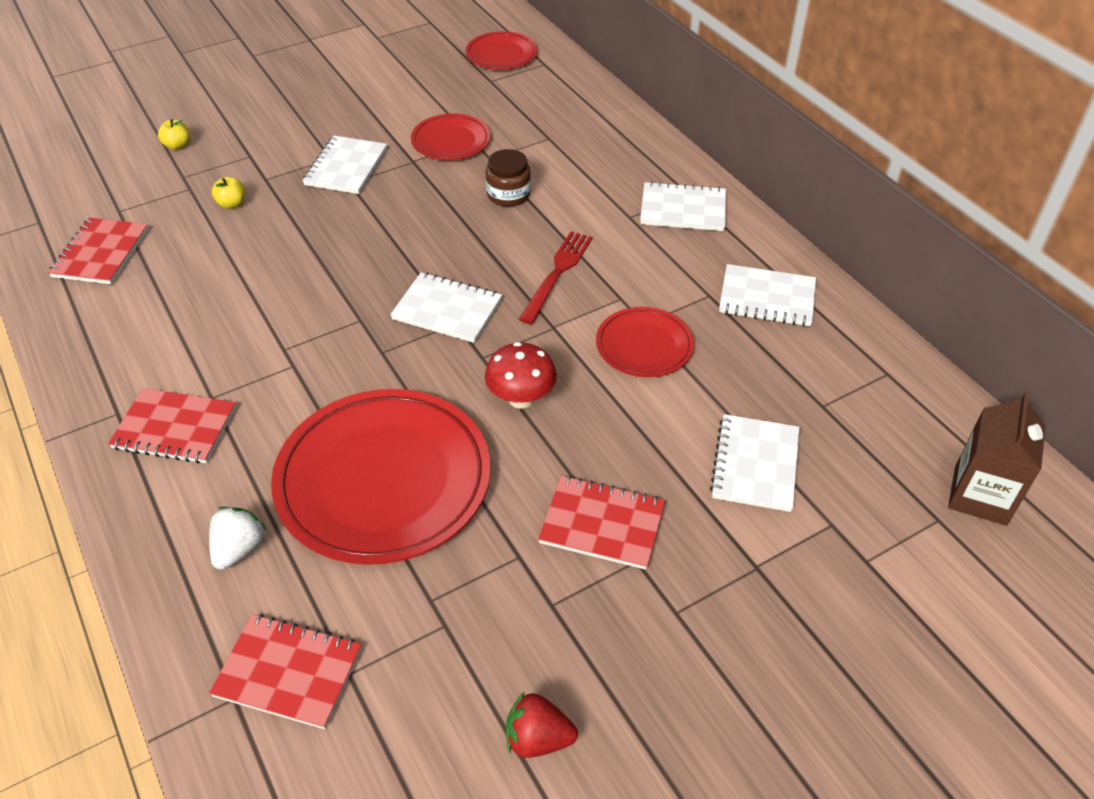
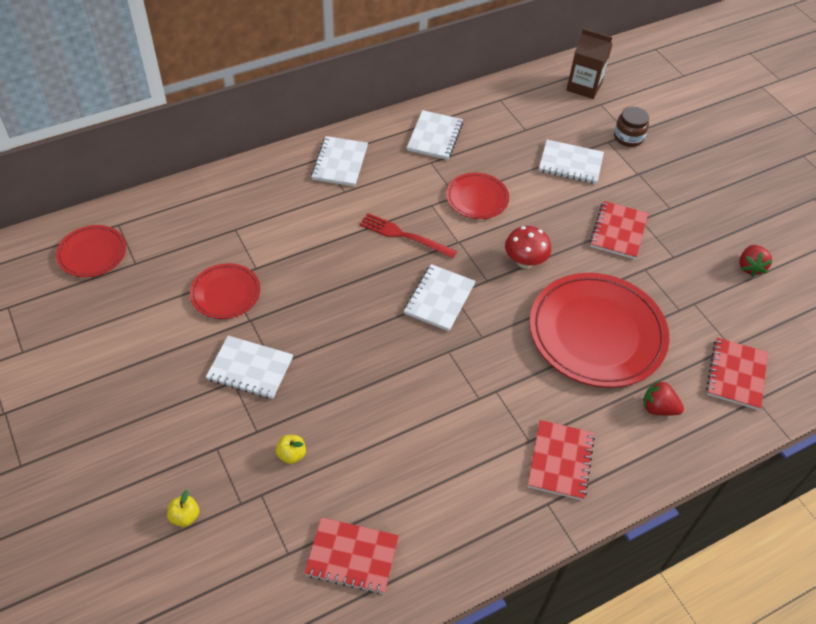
camera: 90 degrees left, 5 degrees up
white strawberry [209,507,266,570] -> red strawberry [643,380,684,416]
brown jar [486,149,531,207] -> brown jar moved to [614,107,649,147]

